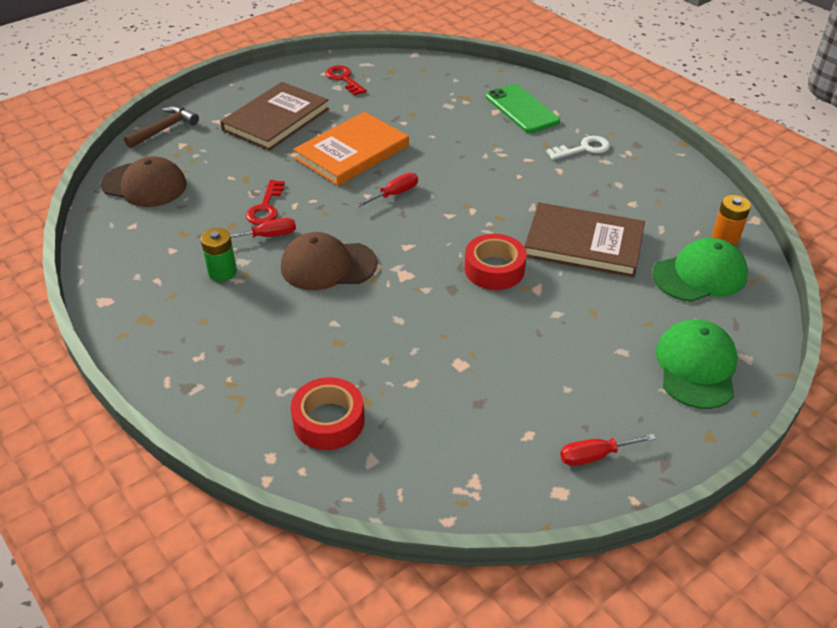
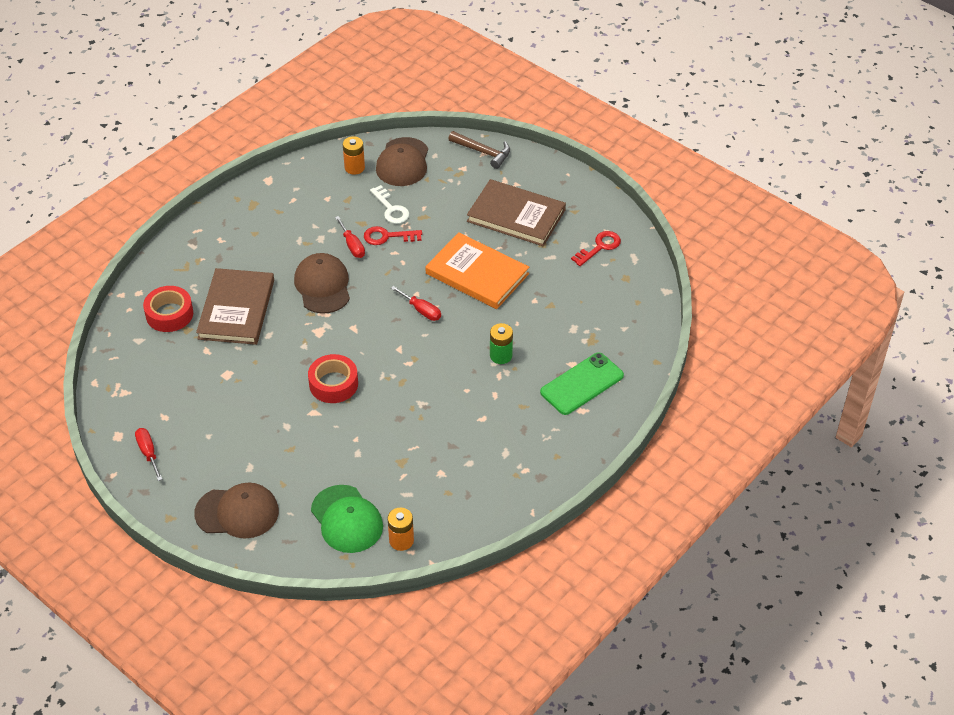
camera: 80 degrees right, 5 degrees up
green battery [201,228,237,281] -> green battery moved to [490,323,513,364]
brown book [524,202,645,277] -> brown book moved to [196,268,274,345]
white key [546,136,610,160] -> white key moved to [370,185,410,224]
green cap [656,319,738,409] -> brown cap [194,483,279,539]
none -> orange battery [343,136,365,175]

